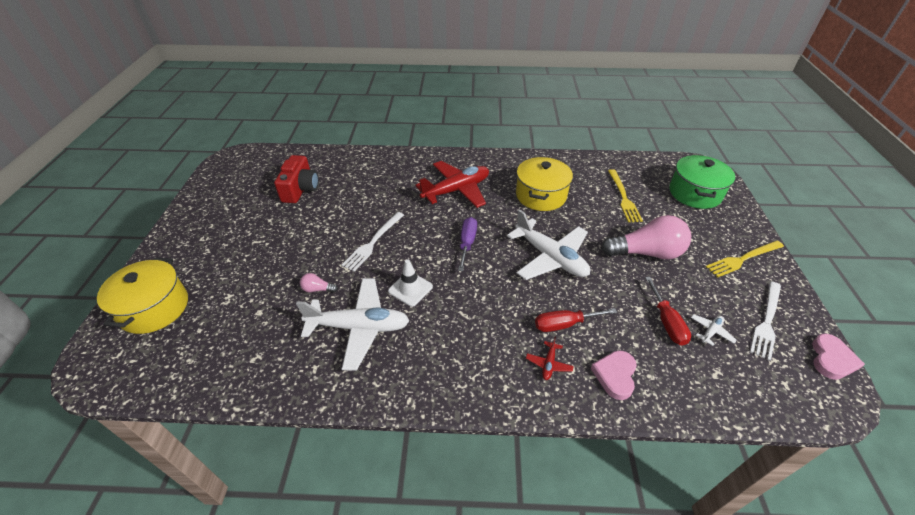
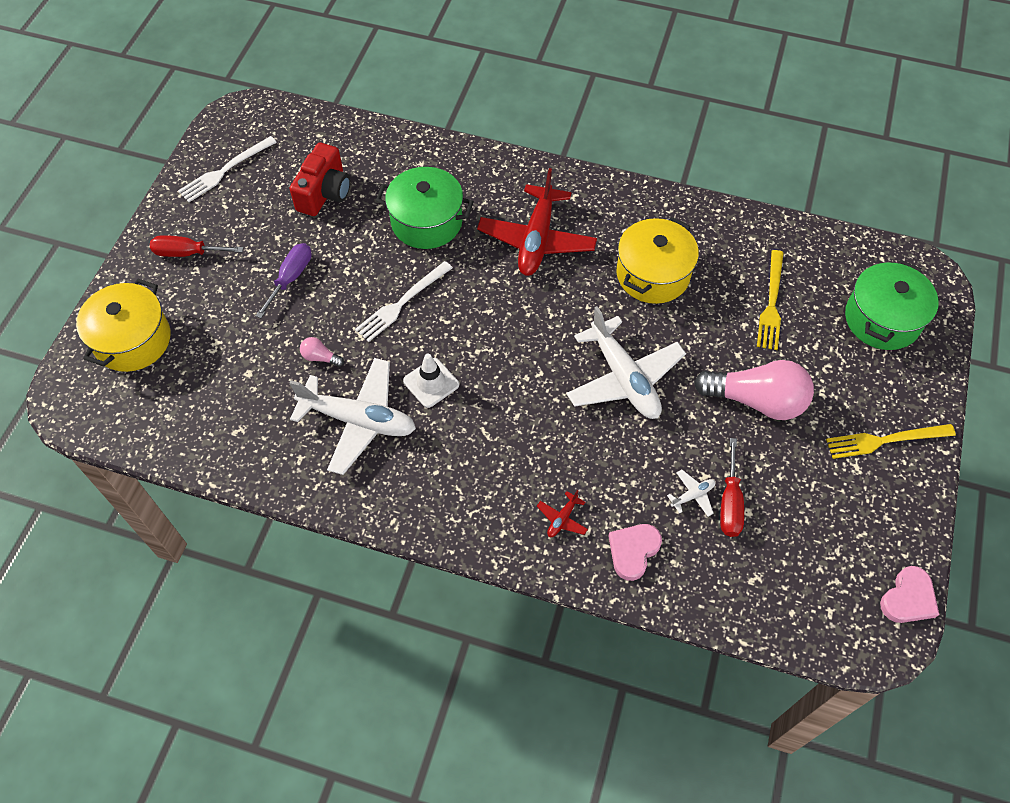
camera: 15 degrees right, 15 degrees up
red plane [416,161,489,208] -> red plane turned 120 degrees clockwise [477,168,597,276]
purple screwdriver [458,217,477,271] -> purple screwdriver moved to [256,243,312,318]
red screwdriver [535,308,617,332] -> red screwdriver moved to [150,235,243,257]
white plane [691,314,737,346] -> white plane moved to [667,470,715,517]
white fork [750,281,781,361] -> white fork moved to [178,136,277,202]
none -> green pot [376,167,474,249]

